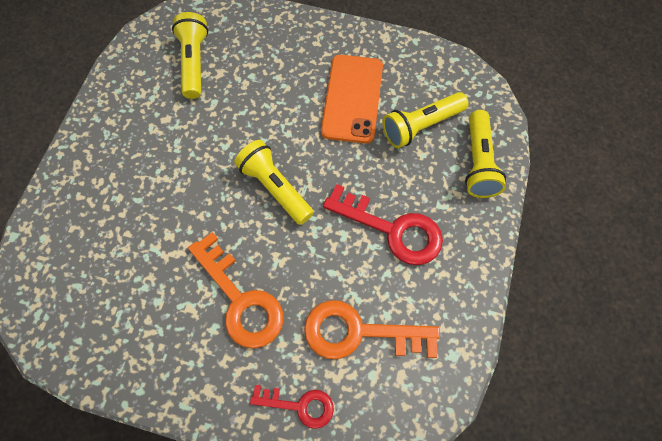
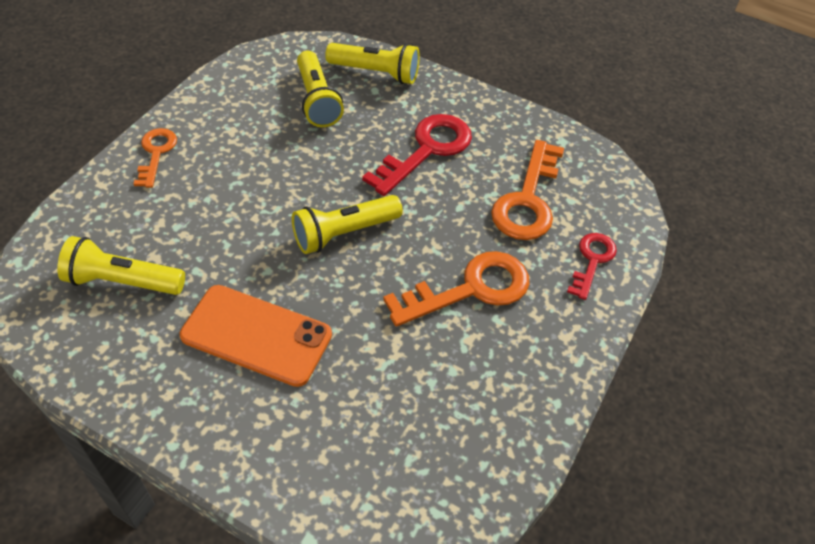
camera: 80 degrees left, 15 degrees down
orange phone [321,55,383,144] -> orange phone moved to [180,285,332,387]
none -> orange key [134,128,177,188]

